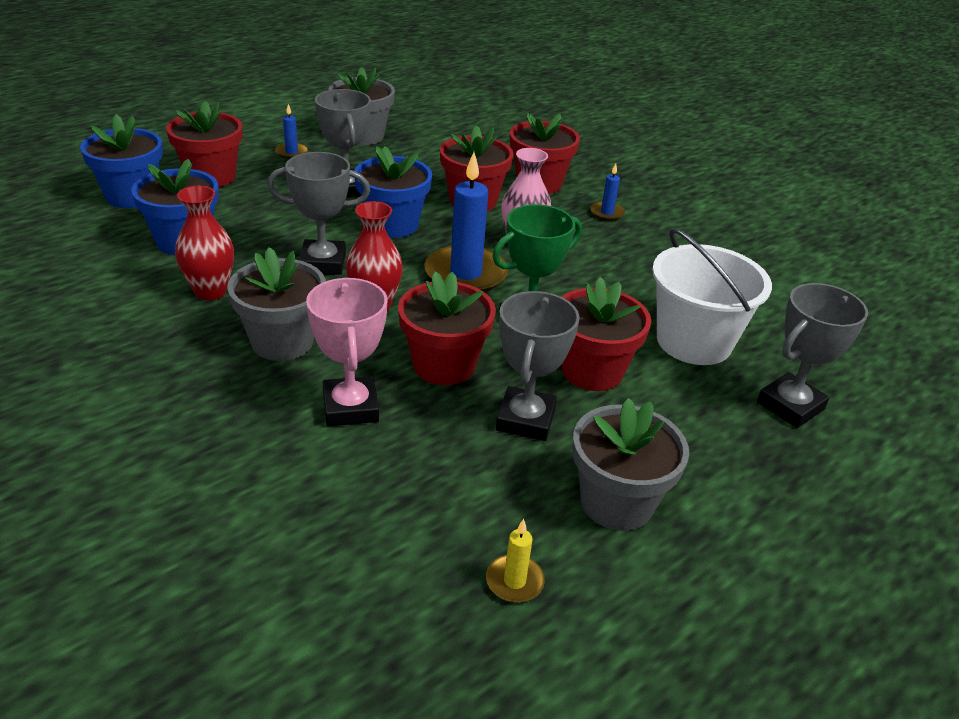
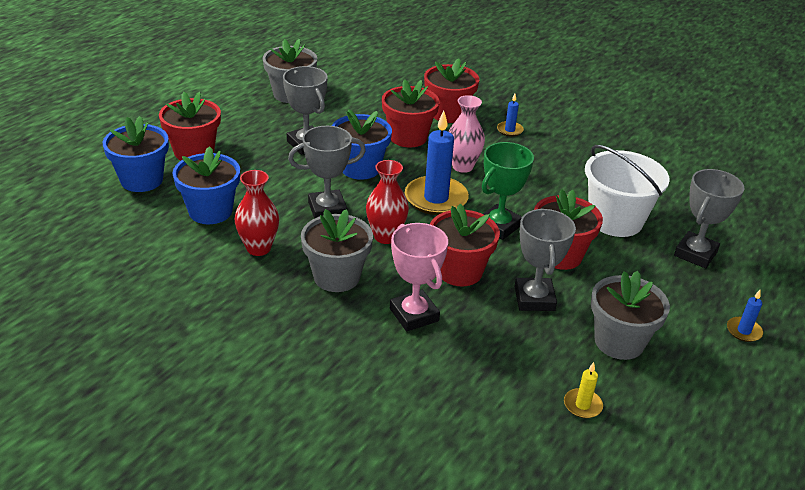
camera: 15 degrees left, 0 degrees up
blue candle [275,104,308,159] -> blue candle moved to [727,290,763,342]

